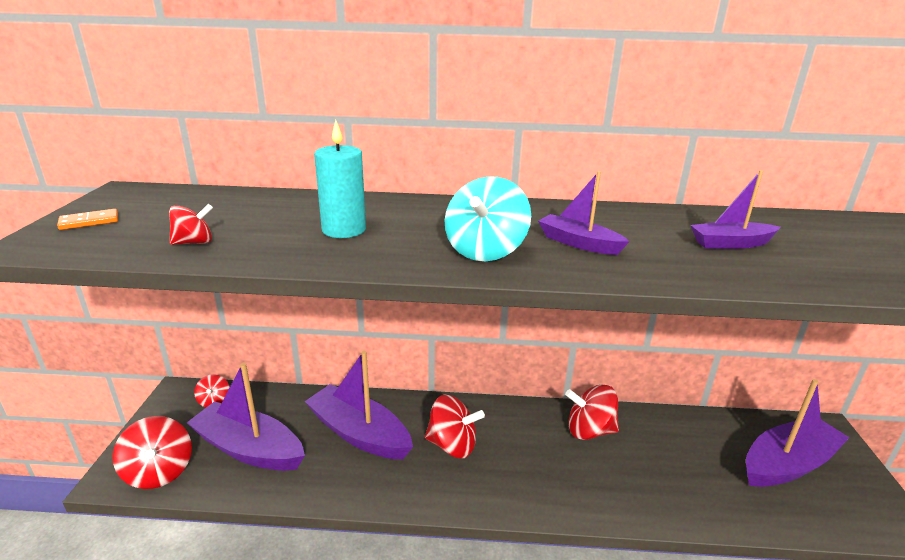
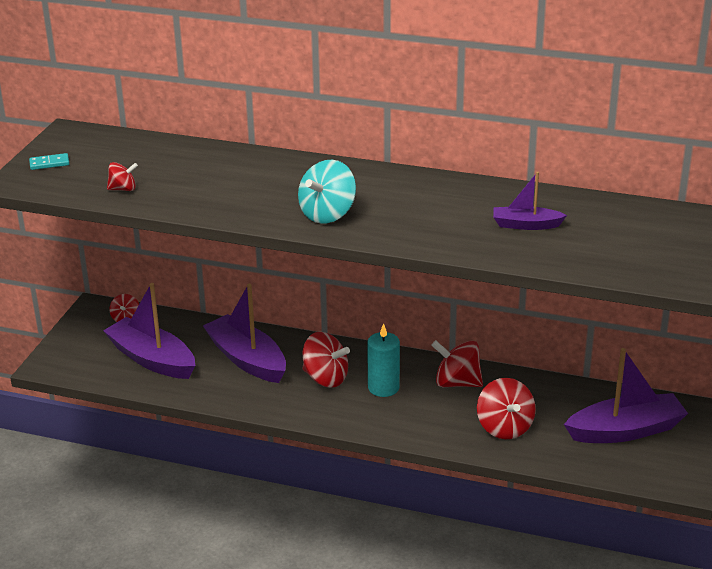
camera: 15 degrees right, 5 degrees up
orange domino [57,209,118,230] -> turquoise domino [29,153,69,170]
red spinning top [113,416,192,489] -> red spinning top moved to [477,378,536,439]
turquoise candle [314,120,366,238] -> turquoise candle moved to [367,323,400,397]
purple boat [538,171,630,255] -> none

